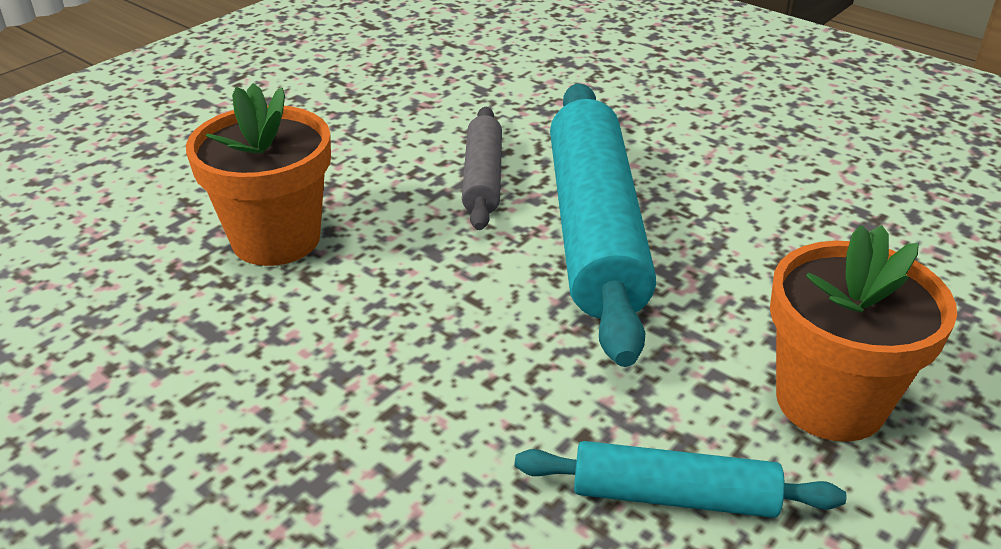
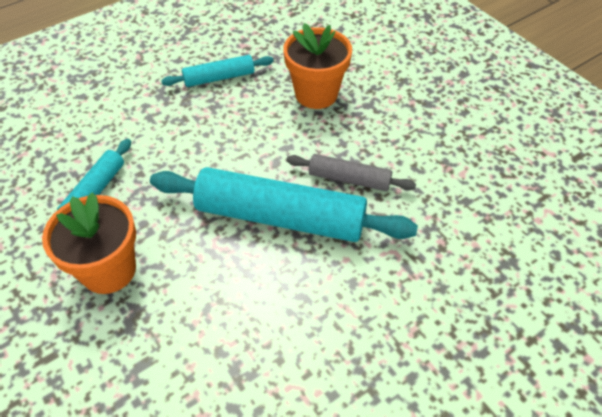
camera: 105 degrees right, 15 degrees up
none -> turquoise rolling pin [161,55,274,87]

